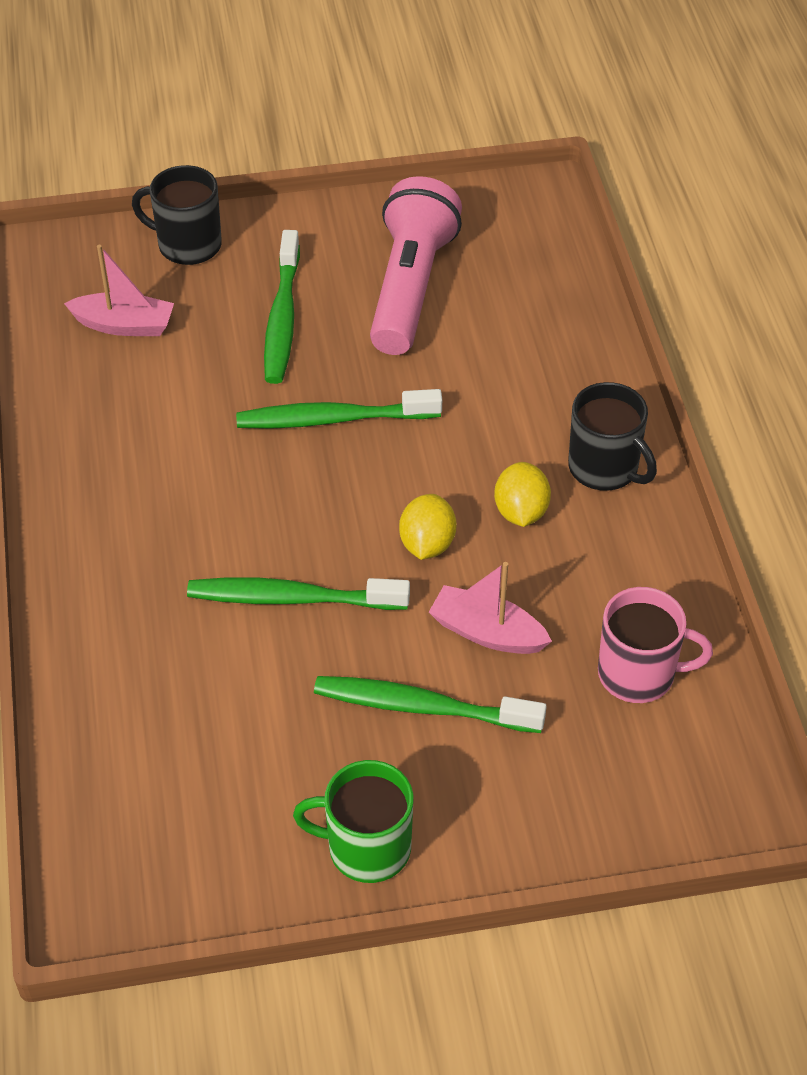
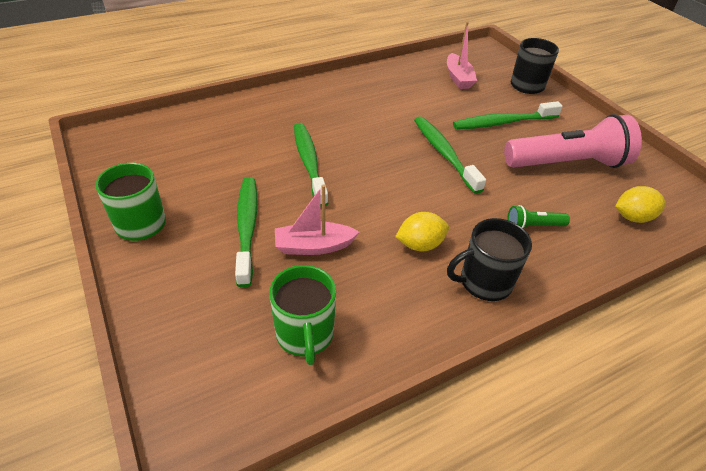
camera: 70 degrees right, 5 degrees down
yellow lemon [399,494,457,560] -> yellow lemon moved to [615,186,666,223]
pink boat [429,562,552,654] -> pink boat turned 105 degrees counterclockwise [275,184,359,255]
black mug [568,382,657,491] -> black mug turned 45 degrees clockwise [447,218,532,301]
pink mug [598,587,713,703] -> green mug [269,265,336,365]
none -> green flashlight [507,205,570,229]

